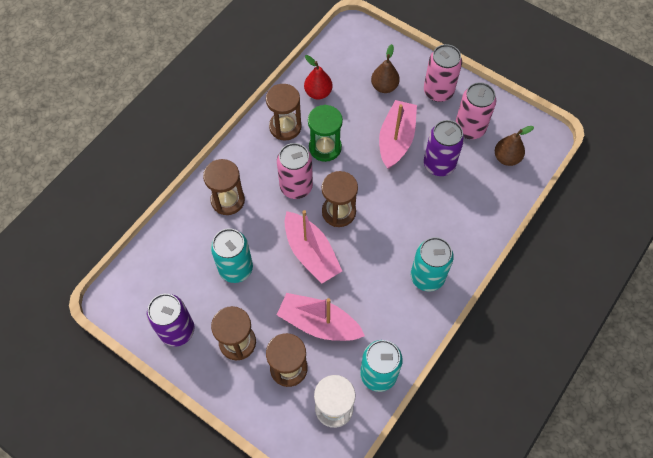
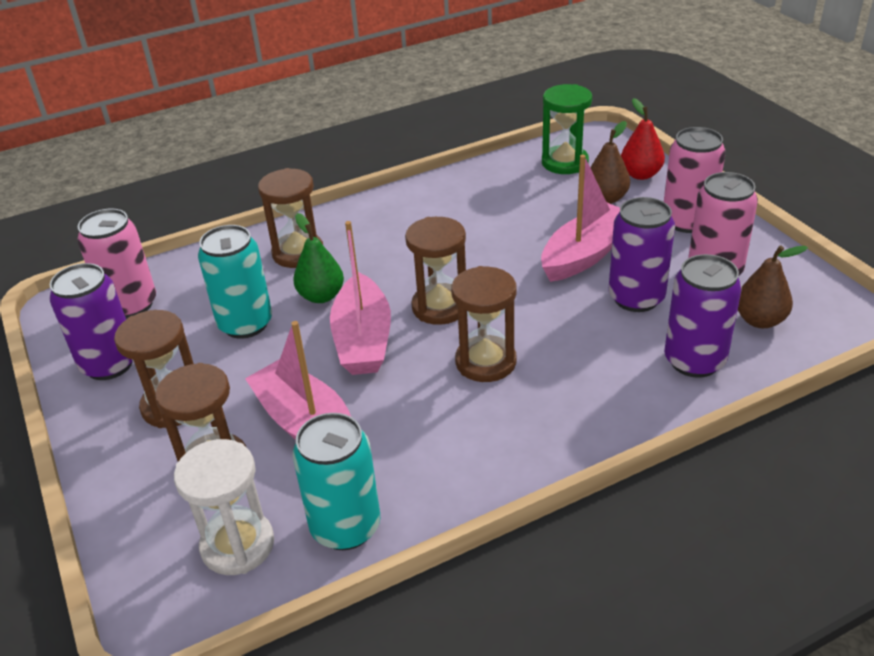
camera: 30 degrees right, 25 degrees down
brown hourglass [266,84,302,141] -> brown hourglass moved to [451,266,517,382]
pink can [277,143,313,199] -> pink can moved to [77,208,156,319]
red pear [304,55,333,99] -> red pear moved to [621,98,665,180]
green hourglass [308,105,343,162] -> green hourglass moved to [542,84,592,174]
turquoise can [411,237,454,292] -> none
none -> green pear [293,213,344,303]
none -> purple can [664,254,742,378]

